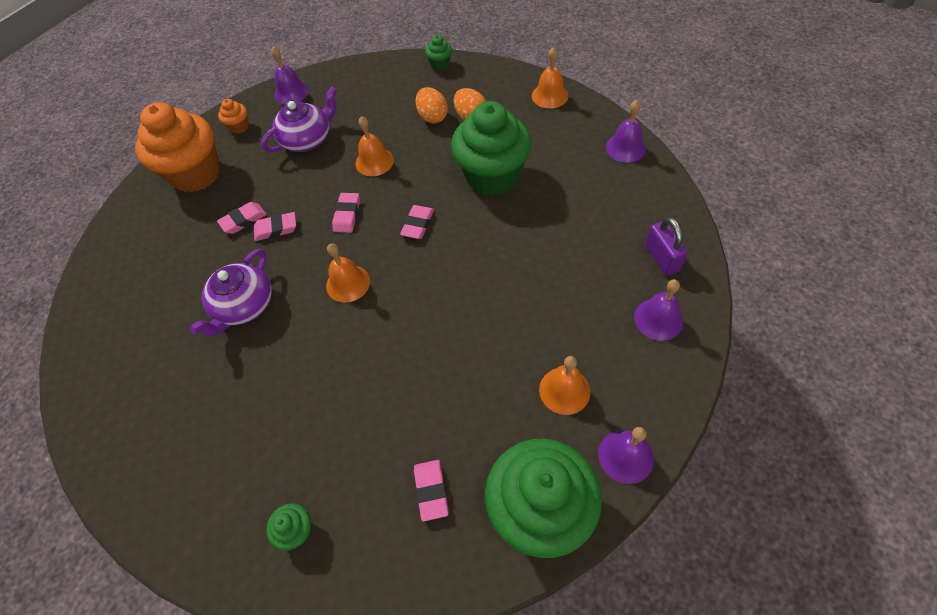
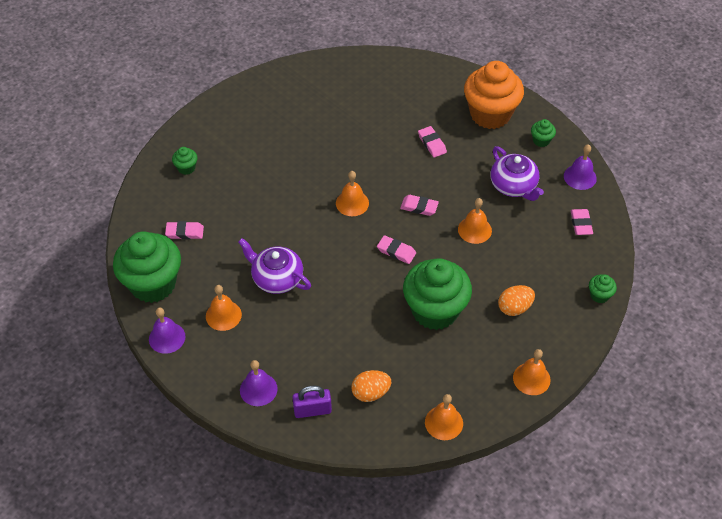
camera: 95 degrees right, 5 degrees down
purple teapot [189,249,272,336] -> purple teapot moved to [238,238,311,294]
orange cupcake [218,99,249,134] -> green cupcake [531,119,556,147]
pink eraser [254,212,296,241] -> pink eraser moved to [571,209,593,235]
orange egg [415,87,448,124] -> orange egg moved to [351,370,392,402]
purple bell [606,100,646,163] -> orange bell [425,394,463,440]

